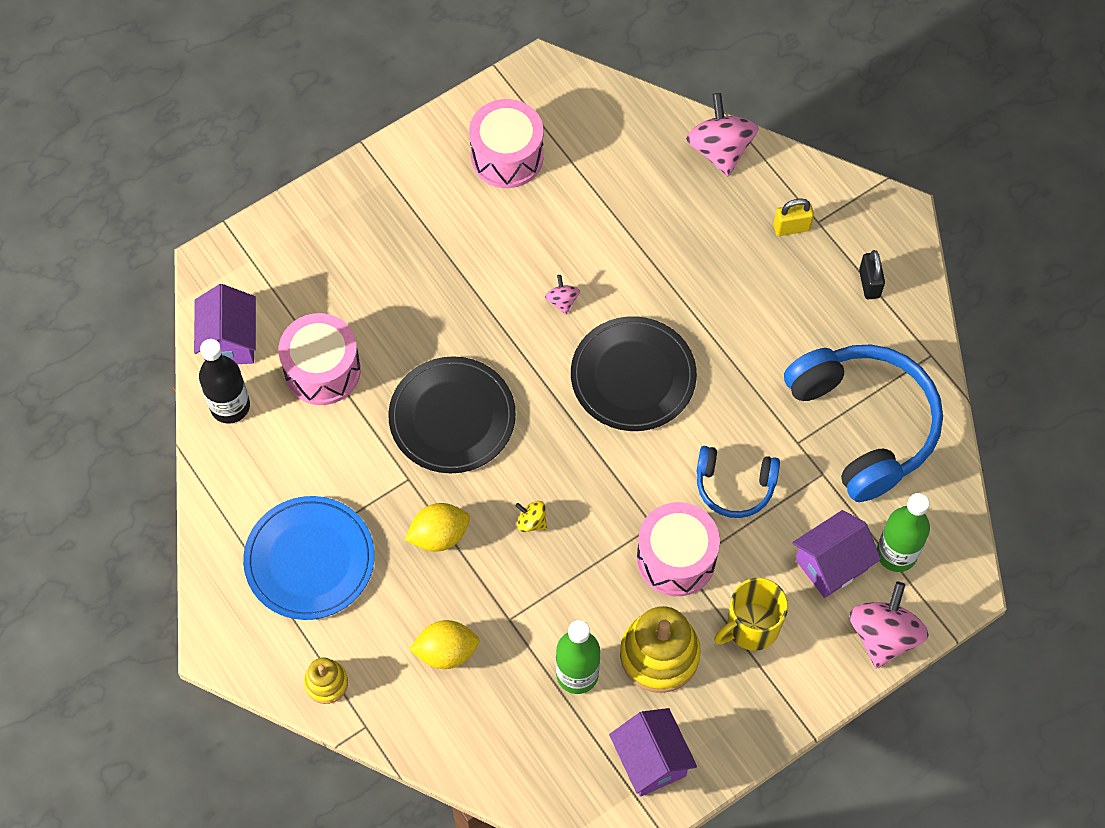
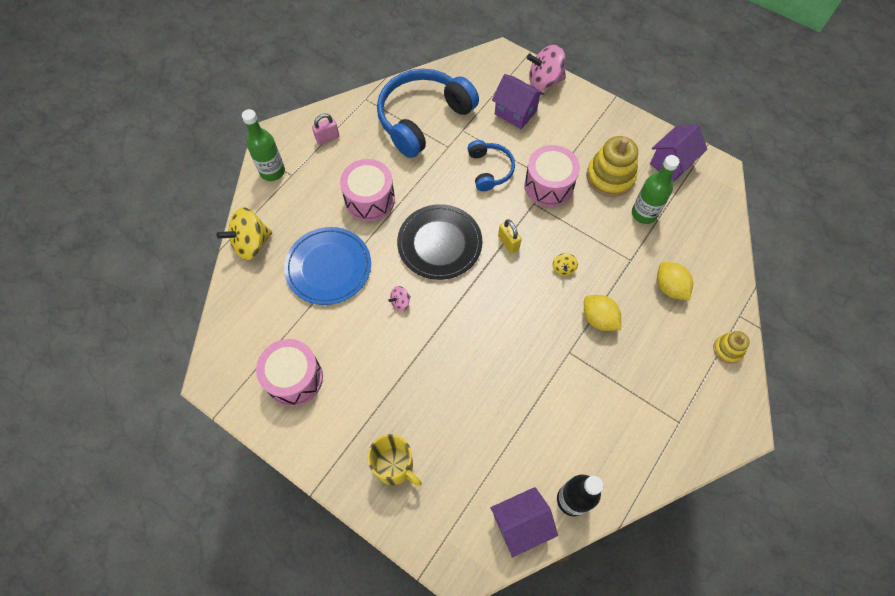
camera: 110 degrees left, 0 degrees up
blue plate [243,496,375,620] -> blue plate moved to [284,227,371,305]
pink drum [279,313,361,405] -> pink drum moved to [340,159,395,221]
black plate [388,356,516,473] -> none
pink spinning top [686,93,759,176] -> yellow spinning top [216,207,272,260]
yellow mug [714,578,788,651] -> yellow mug moved to [367,434,422,486]
yellow padlock [774,198,814,236] -> yellow padlock moved to [498,219,522,254]
black padlock [859,250,885,299] -> pink padlock [312,114,339,145]
green bottle [877,493,930,572] -> green bottle moved to [242,109,285,181]

